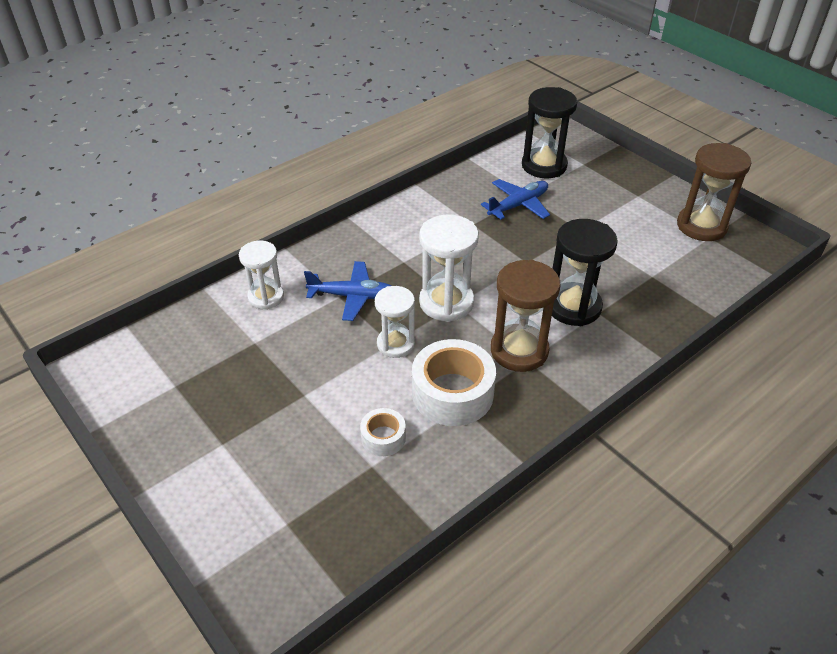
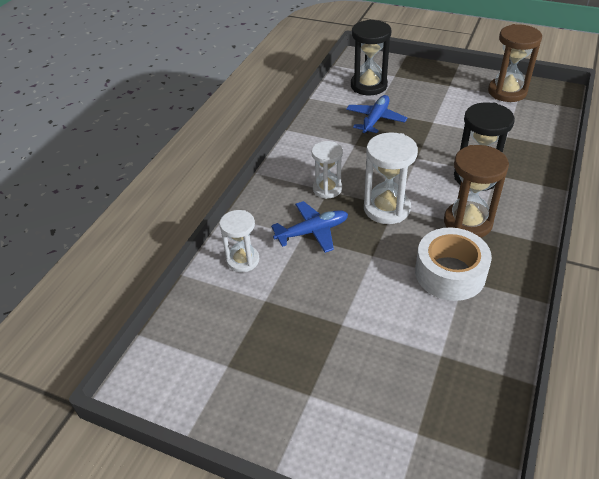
camera: 25 degrees left, 0 degrees up
white tape [360,408,406,456] -> none
white hourglass [375,286,415,358] -> white hourglass moved to [312,141,343,199]

